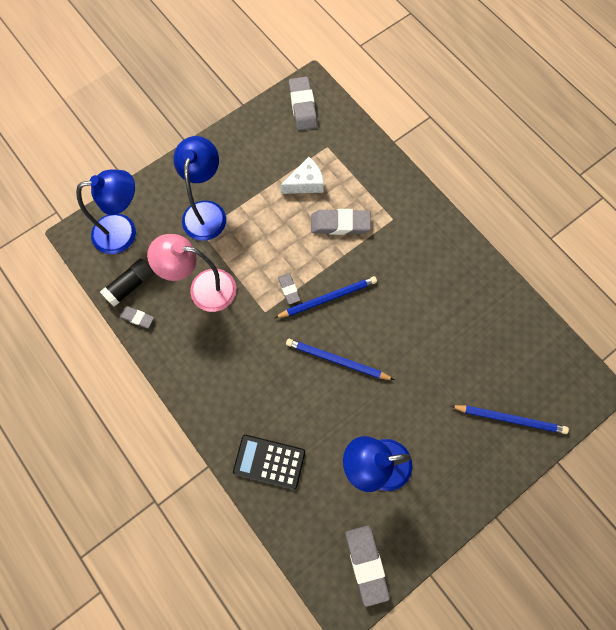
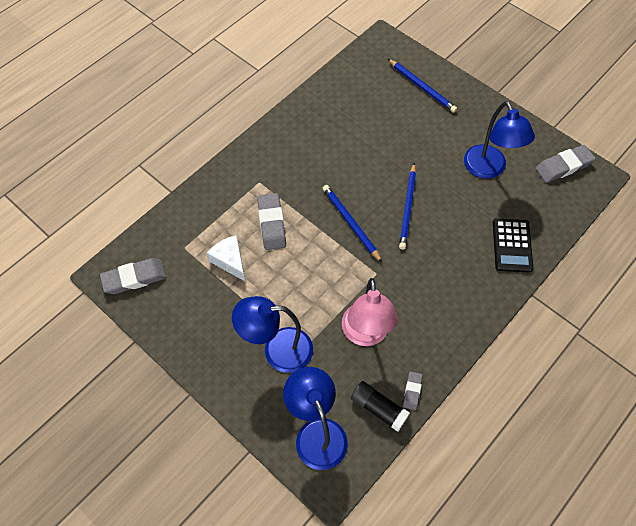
camera: 100 degrees left, 10 degrees down
grey eraser [278,273,300,304] -> none
blue pencil [451,405,569,434] -> blue pencil turned 135 degrees clockwise [388,59,457,113]

